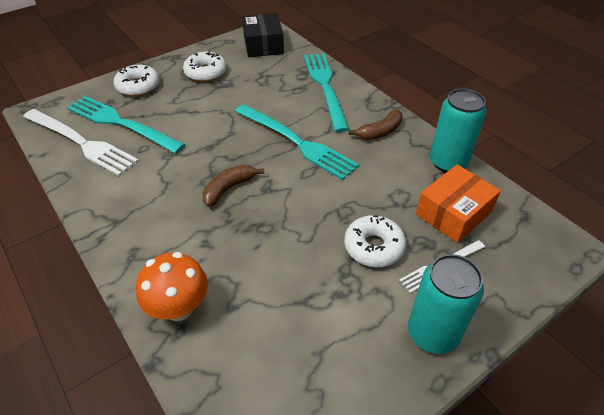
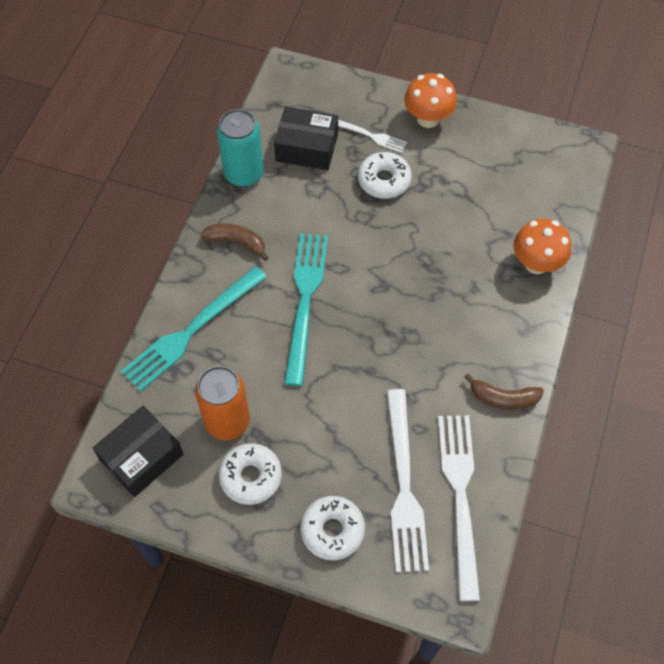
camera: 125 degrees left, 15 degrees up
turquoise fork [67,96,186,153] -> white fork [387,389,429,572]
brown banana [203,165,264,207] -> brown banana moved to [464,374,544,410]
turquoise can [408,254,484,354] -> orange mushroom [404,73,457,128]
orange box [416,164,501,243] -> black box [274,106,338,170]
none -> orange can [195,366,250,440]

